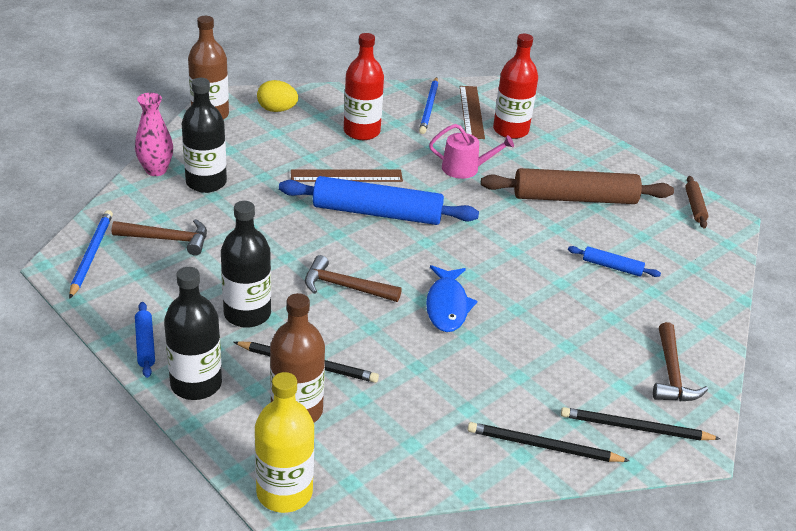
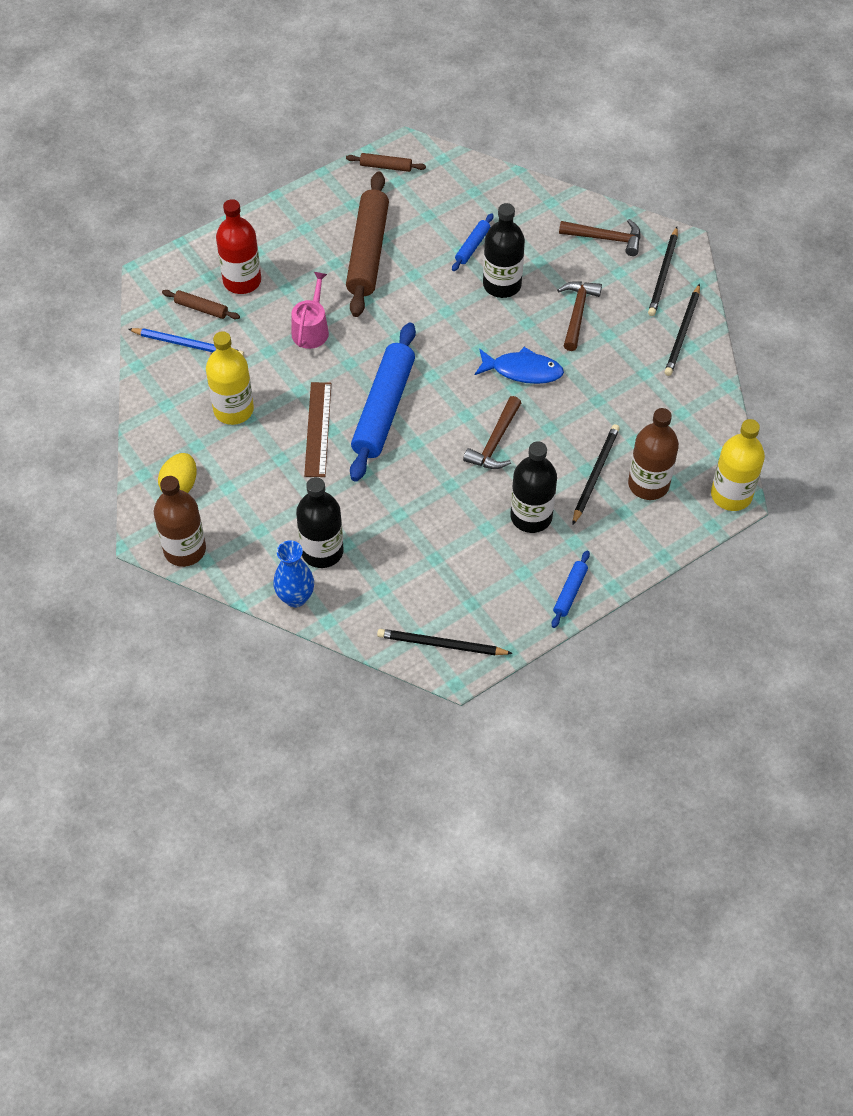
camera: 80 degrees left, 20 degrees up
blue pencil [69,210,113,299] -> black pencil [377,629,513,655]
brown hammer [112,219,207,256] -> brown hammer moved to [557,281,602,351]
pink vase [135,93,173,176] -> blue vase [273,540,314,607]
blue rolling pin [135,302,155,378] -> blue rolling pin turned 60 degrees counterclockwise [552,550,590,628]
black bottle [164,267,222,400] -> black bottle moved to [483,203,525,298]
red bottle [344,33,384,140] -> yellow bottle [206,331,254,425]
brown ruler [460,86,485,139] -> brown rolling pin [162,290,240,320]

